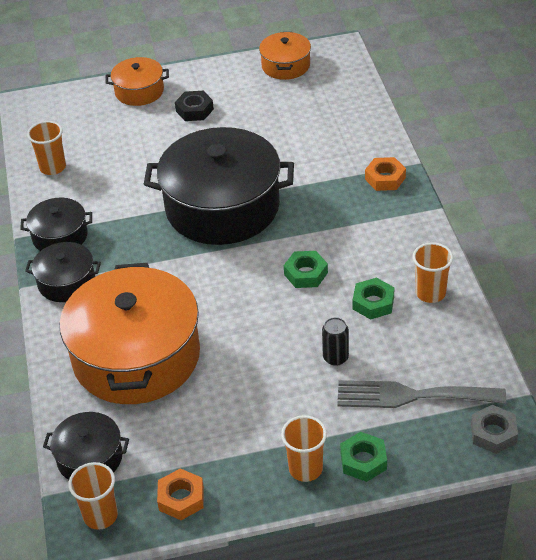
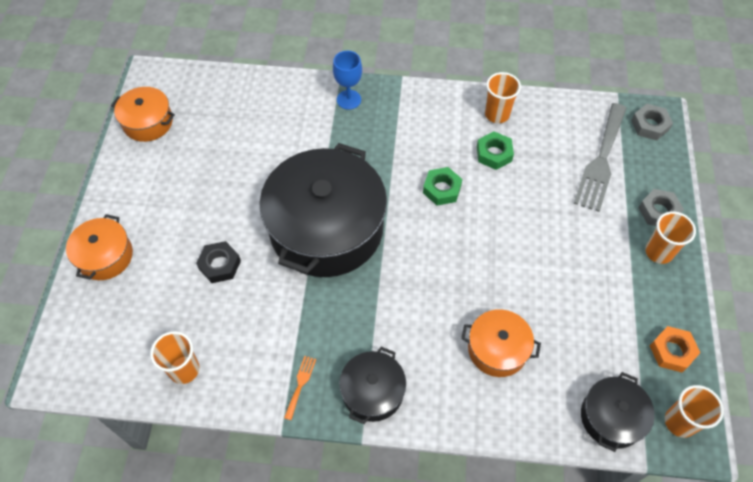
camera: 75 degrees left, 15 degrees up
black pot [20,198,92,251] -> orange fork [284,356,316,420]
orange pot [60,263,200,404] -> orange pot [461,309,541,377], size x0.48
black nut [175,91,214,121] -> black nut moved to [196,241,241,283]
black can [322,317,349,366] -> none
green nut [340,432,387,482] -> grey nut [638,189,684,226]
orange nut [365,157,406,191] -> blue goblet [333,51,362,110]

